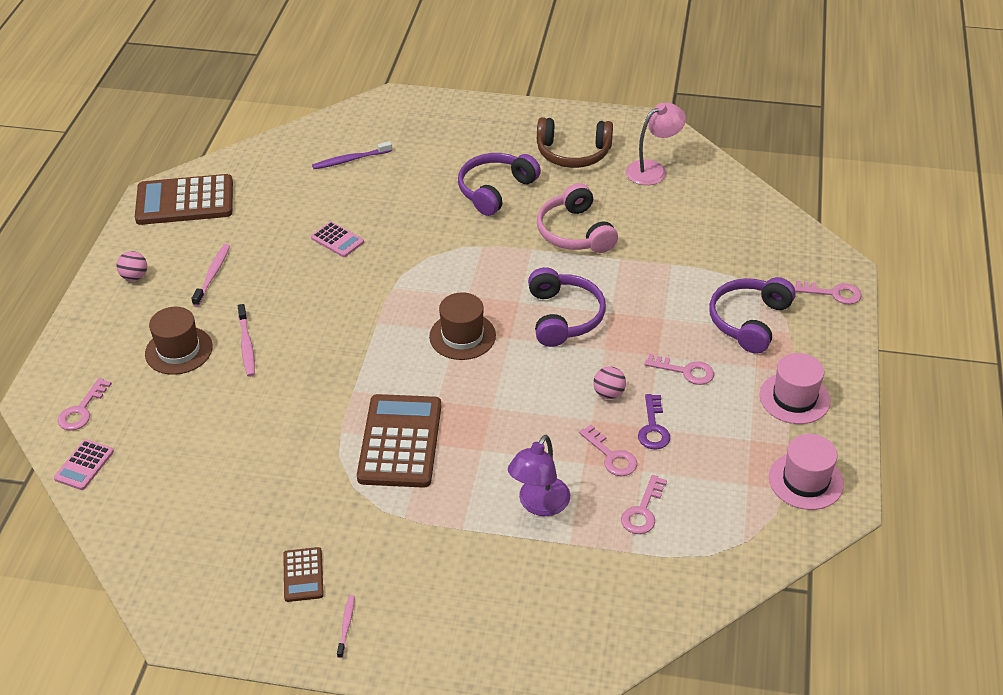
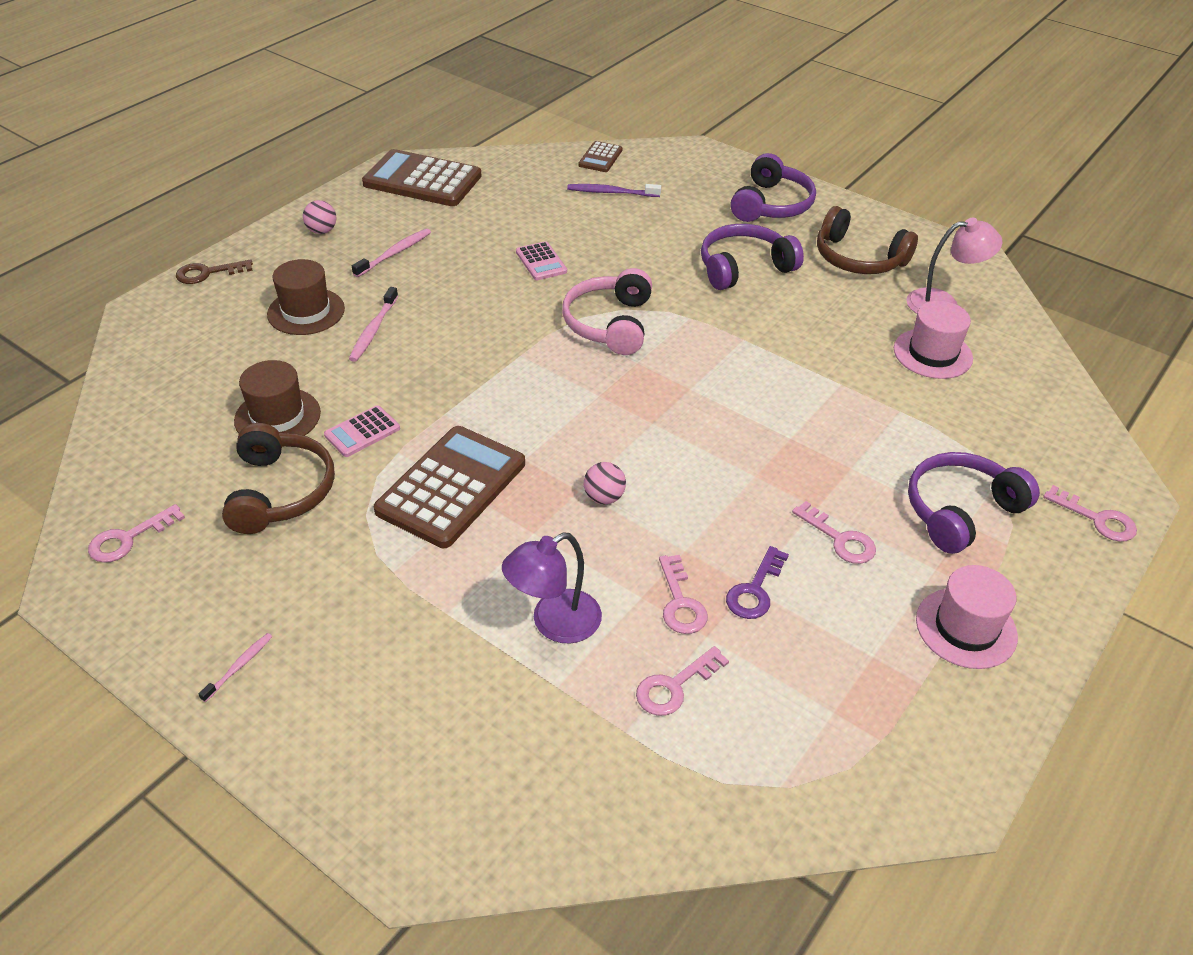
camera: 25 degrees right, 0 degrees up
pink calculator [54,439,114,490] -> pink calculator moved to [324,405,400,457]
pink key [58,378,112,431] -> pink key moved to [88,504,185,563]
brown calculator [283,547,324,602] -> brown calculator moved to [579,141,623,172]
brown hat [429,292,496,360] -> brown hat moved to [234,360,321,436]
purple headphones [528,267,606,347] -> purple headphones moved to [730,153,816,222]
pink headphones [537,183,618,253] -> pink headphones moved to [562,268,652,355]
pink ball [594,366,626,399] -> pink ball moved to [584,462,626,504]
pink hat [769,434,844,510] -> pink hat moved to [894,301,973,379]
none -> brown key [176,259,253,284]
none -> brown headphones [222,423,335,534]

